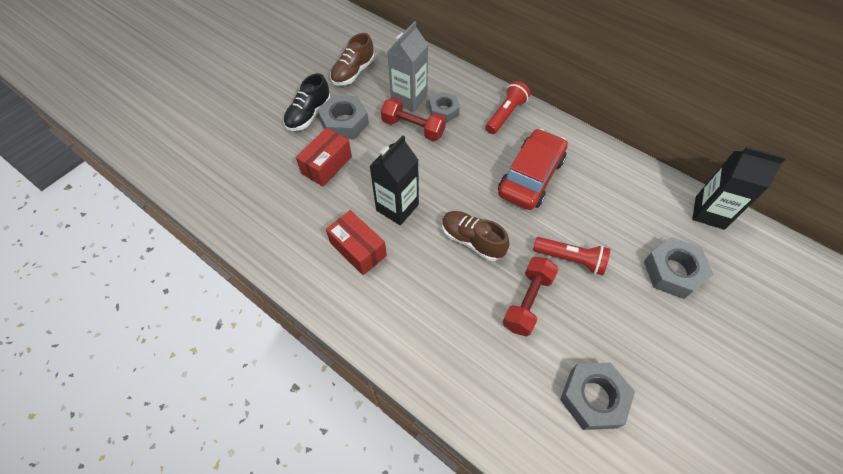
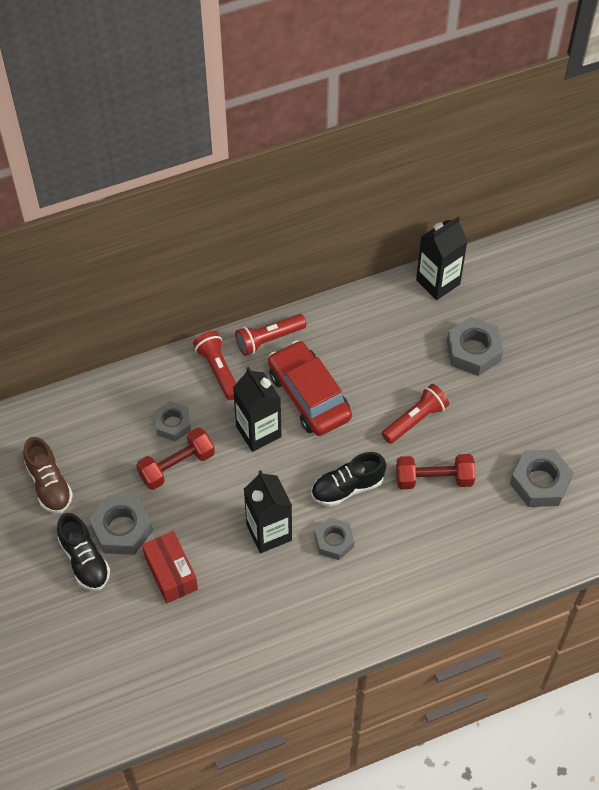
camera: 60 degrees left, 0 degrees up
red box [326,210,387,275] -> none
grey carton [387,21,428,112] -> none
brown shoe [442,211,510,261] -> black shoe [312,452,386,507]
red dumbbell [503,257,559,337] -> red dumbbell turned 60 degrees counterclockwise [396,454,475,489]
none -> black carton [233,367,282,452]
none -> red flashlight [235,314,307,356]
none -> grey nut [315,518,354,560]

